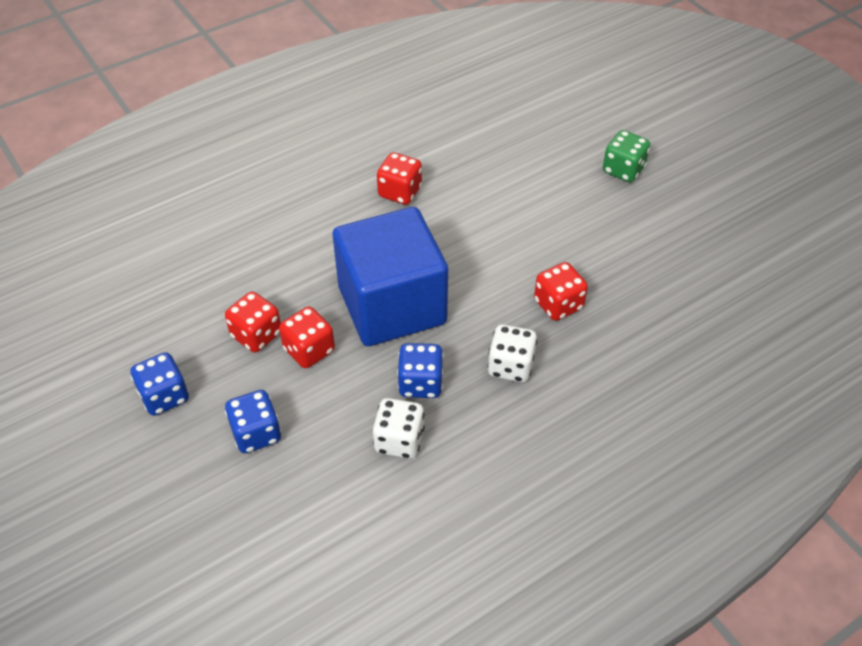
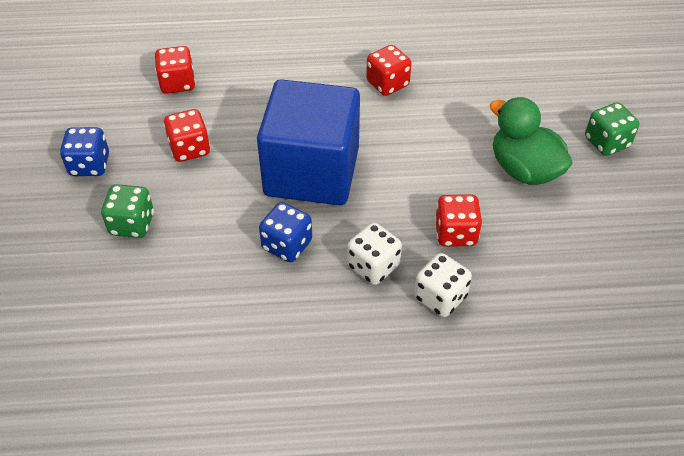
camera: 30 degrees right, 0 degrees up
blue dice [225,390,281,453] -> green dice [101,184,154,238]
red dice [279,307,335,368] -> red dice moved to [155,46,196,94]
white dice [373,398,425,459] -> white dice moved to [414,253,472,317]
none -> green duck [490,97,573,185]

